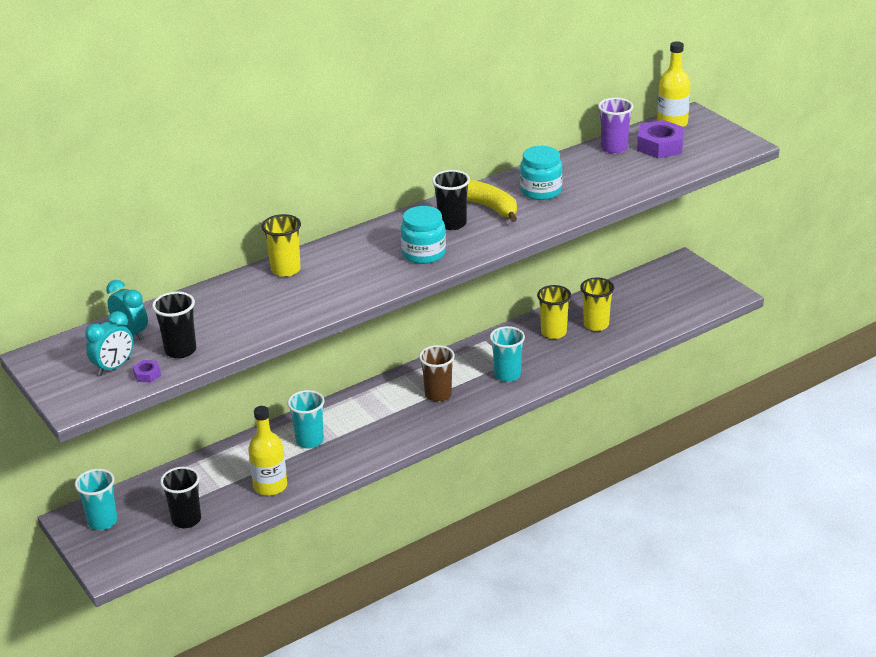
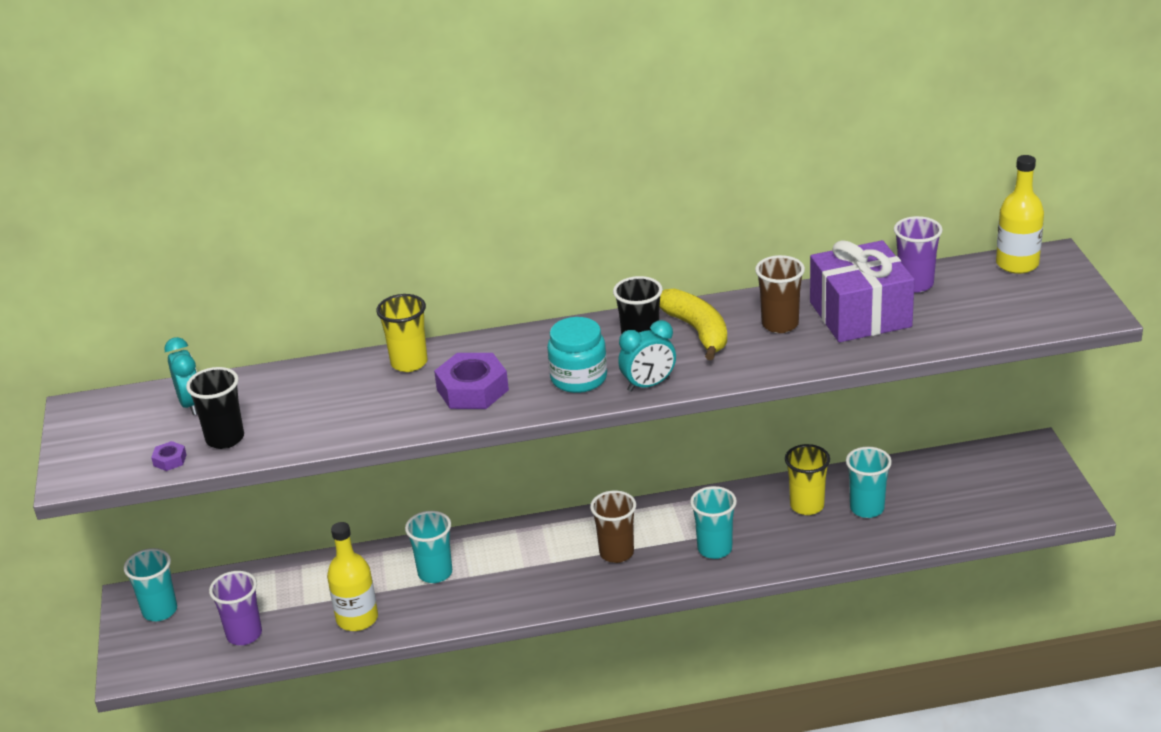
camera: 25 degrees right, 0 degrees up
turquoise clock [85,311,134,376] -> turquoise clock moved to [618,320,676,392]
black cup [160,467,201,528] -> purple cup [209,571,262,645]
turquoise jar [520,146,563,200] -> brown cup [755,255,805,333]
yellow cup [580,278,614,331] -> turquoise cup [846,447,892,518]
purple nut [637,120,685,158] -> purple nut moved to [434,353,509,409]
none -> purple gift [810,240,915,342]

